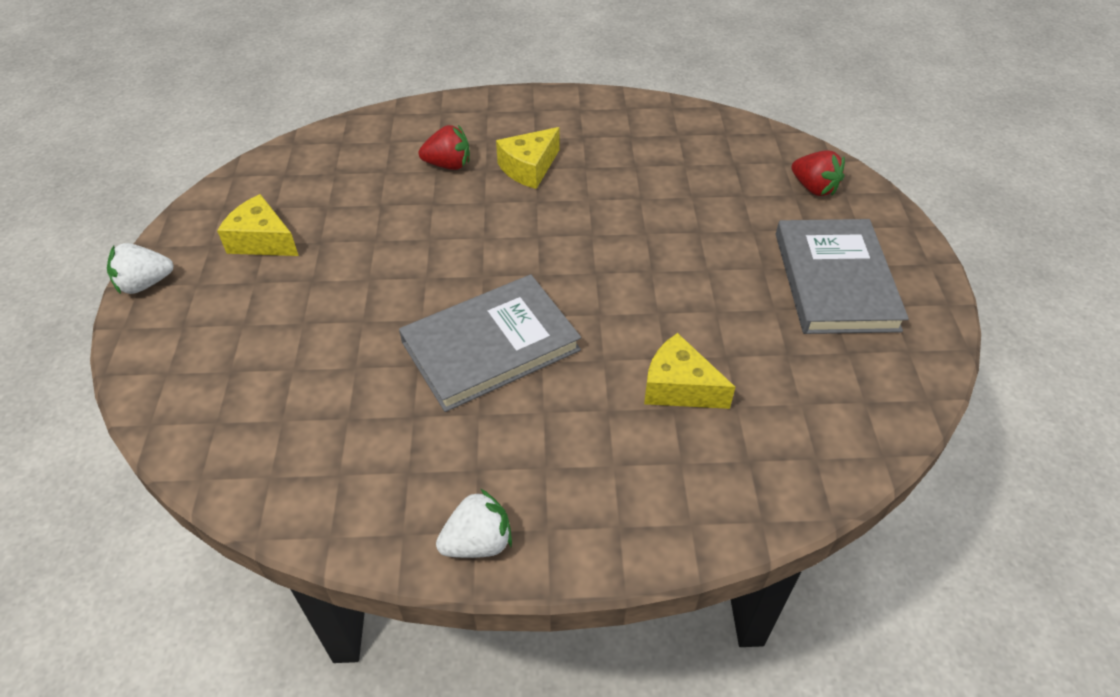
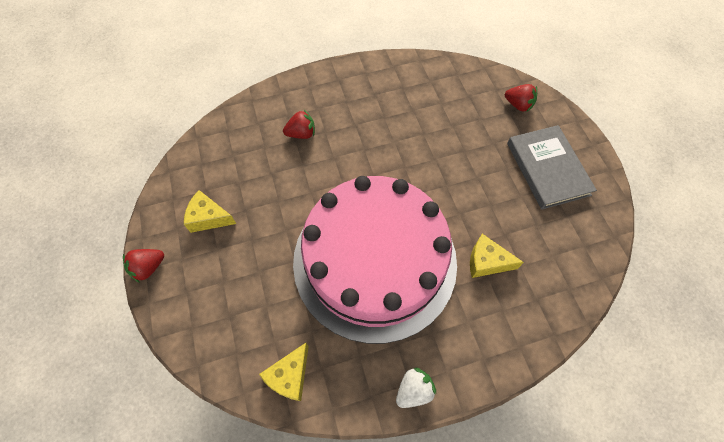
camera: 15 degrees left, 15 degrees up
white strawberry [107,243,174,294] -> red strawberry [123,249,164,283]
grey book [399,274,581,412] -> pink cake [293,176,457,344]
yellow cheese [496,127,560,189] -> yellow cheese moved to [259,343,309,401]

